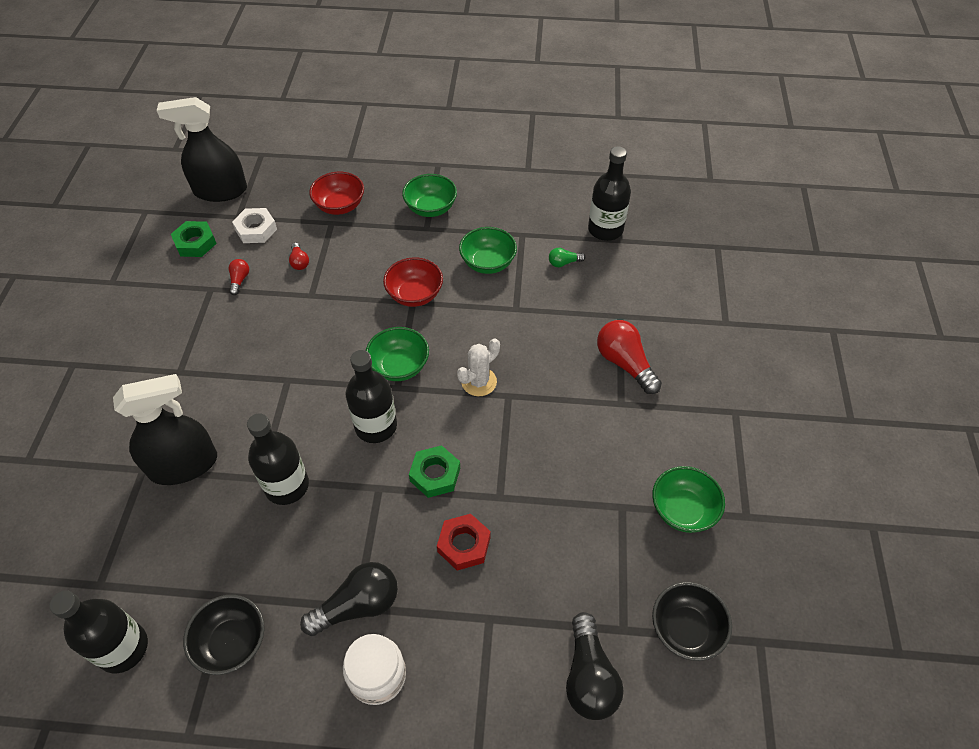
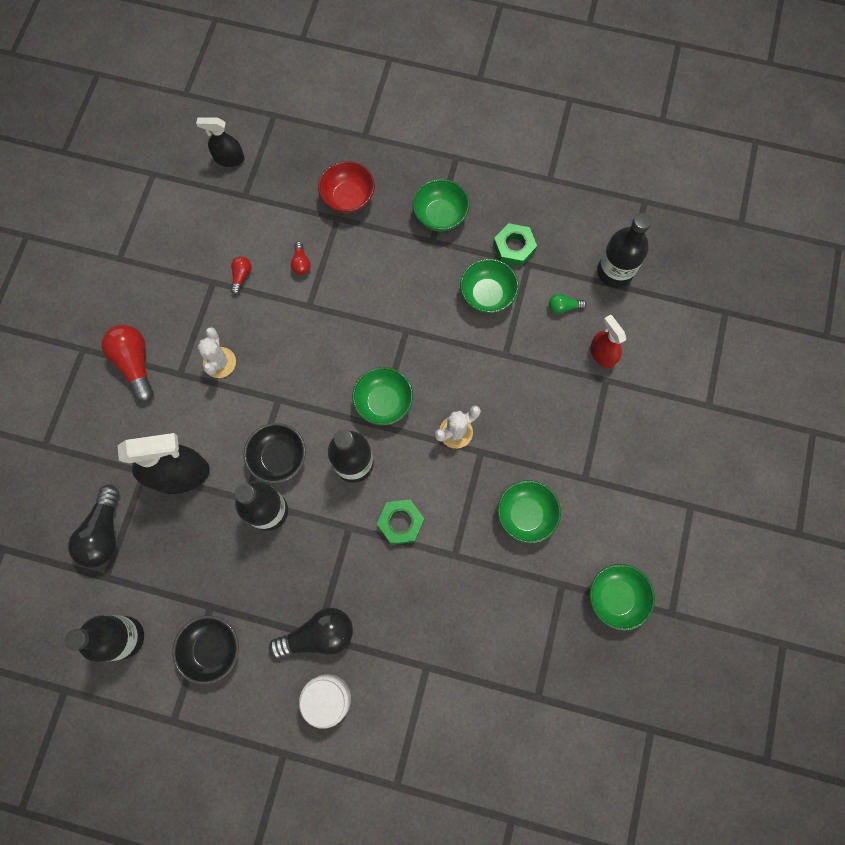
camera: 10 degrees right, 20 degrees up
black spray bottle [157,97,247,202] -> black spray bottle [196,117,244,167], size x0.56
green nut [171,221,217,257] -> green nut moved to [493,223,537,266]
white nut [232,208,277,243] -> none
red bowl [383,257,443,307] -> none
red nut [437,514,491,571] -> none
black light bulb [566,612,623,720] -> black light bulb moved to [68,485,119,568]
red light bulb [597,320,662,394] -> red light bulb moved to [102,325,153,402]
black bowl [652,582,732,661] -> black bowl moved to [244,423,306,484]
none -> white cactus [197,327,236,378]
none -> green bowl [497,480,561,543]
none -> red spray bottle [590,315,626,368]

